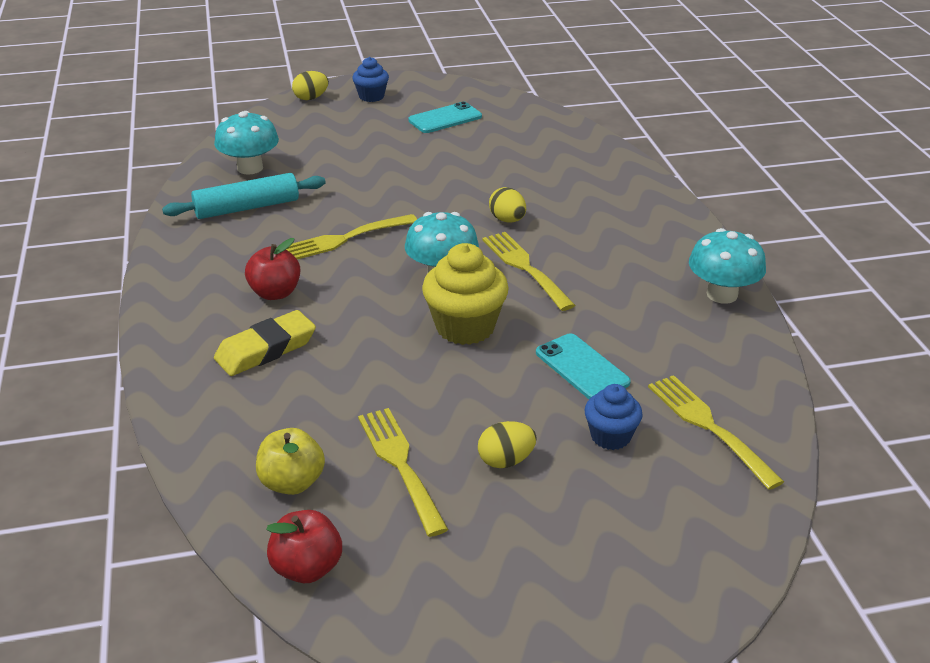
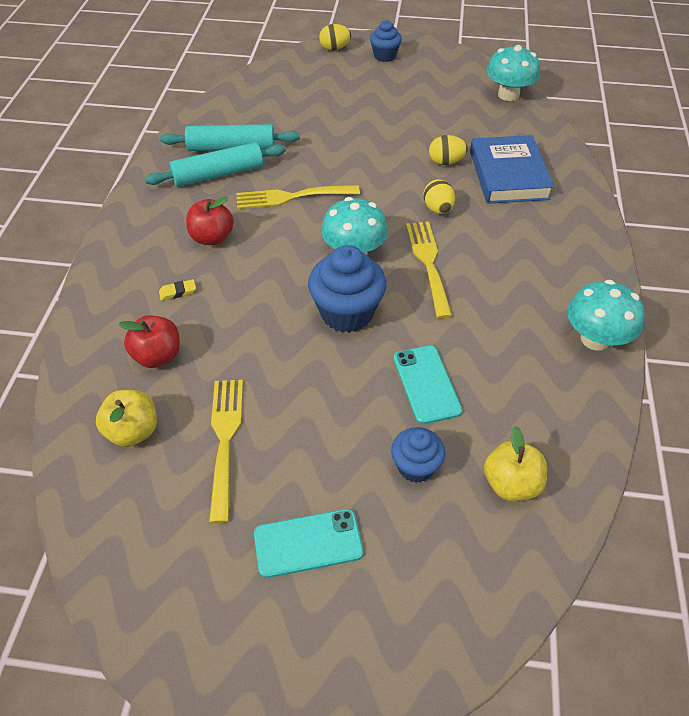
camera: 20 degrees right, 15 degrees up
turquoise mushroom [214,111,279,175] -> turquoise mushroom moved to [486,45,540,101]
yellow eraser [214,310,316,376] -> yellow eraser [159,279,196,301], size x0.44
red apple [266,510,342,583] -> red apple moved to [119,315,180,368]
turquoise phone [408,102,482,133] -> turquoise phone moved to [254,509,364,578]
yellow cupcake [422,243,509,345] -> blue cupcake [308,245,386,333]
yellow egg [478,421,537,468] -> yellow egg moved to [429,135,468,165]
yellow fork [648,375,784,490] -> yellow apple [484,426,547,501]
none -> turquoise rolling pin [144,142,286,187]
none -> blue book [470,135,554,204]

